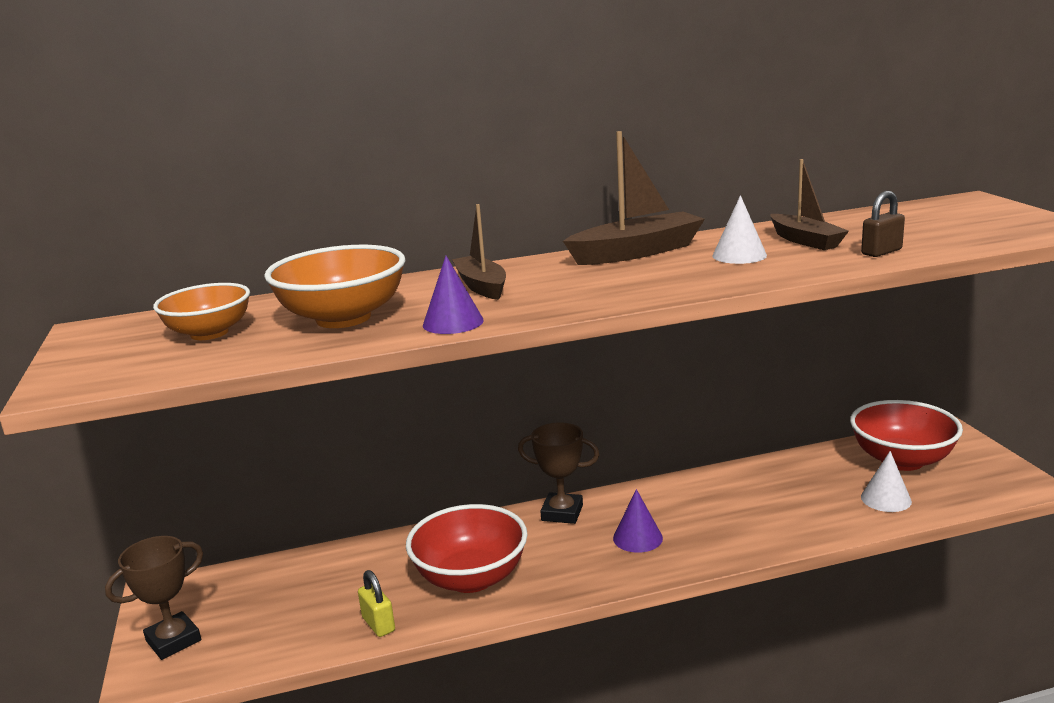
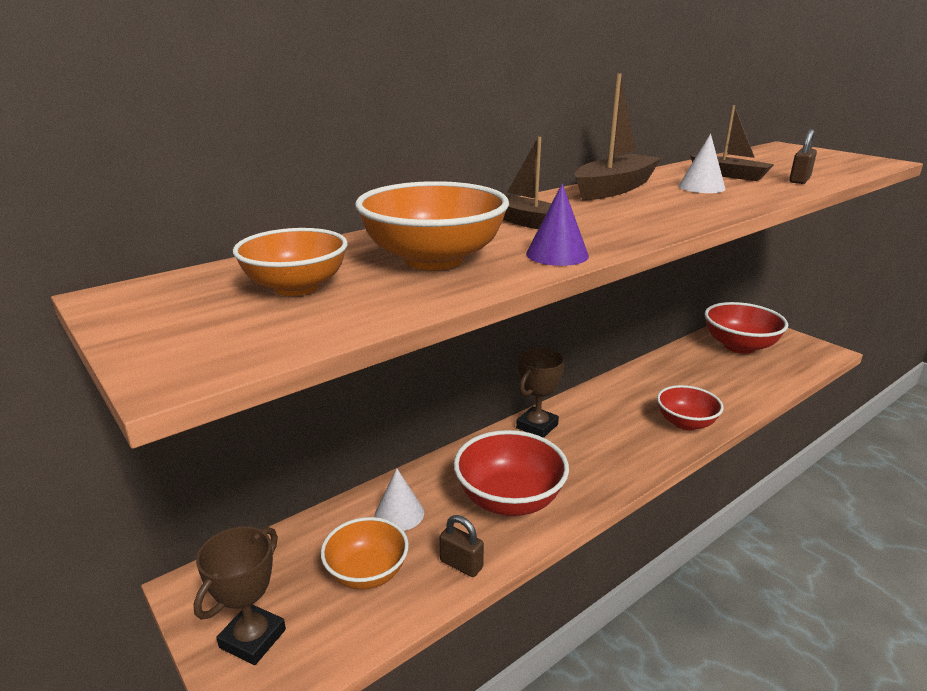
camera: 25 degrees left, 5 degrees up
yellow padlock [358,570,395,637] -> brown padlock [439,515,484,577]
brown trophy [518,422,600,524] -> brown trophy turned 45 degrees counterclockwise [516,348,565,438]
purple cone [613,489,663,553] -> none
white cone [861,451,912,512] -> white cone moved to [375,469,424,531]
none -> orange bowl [321,517,409,589]
none -> red bowl [657,385,723,431]

